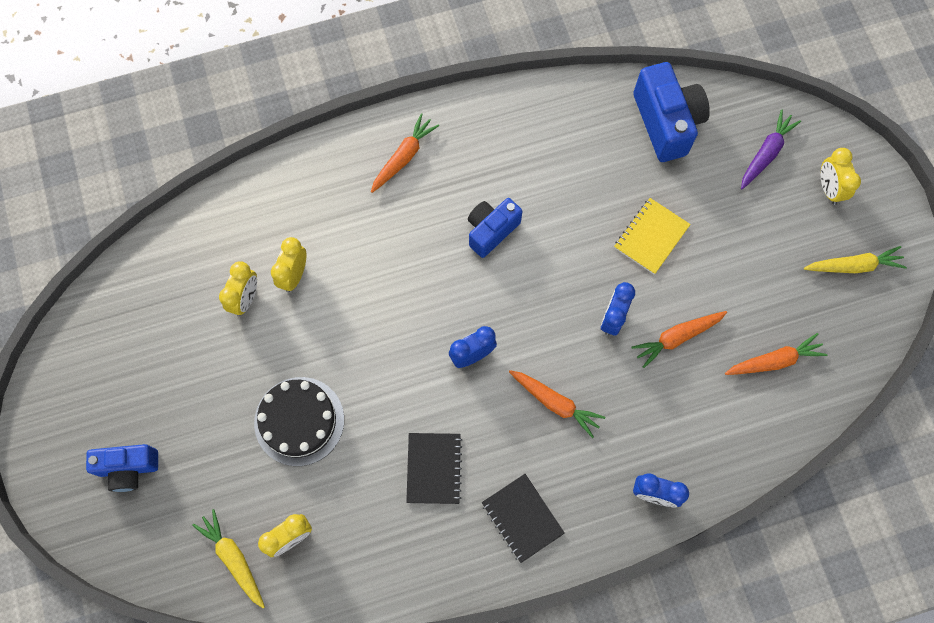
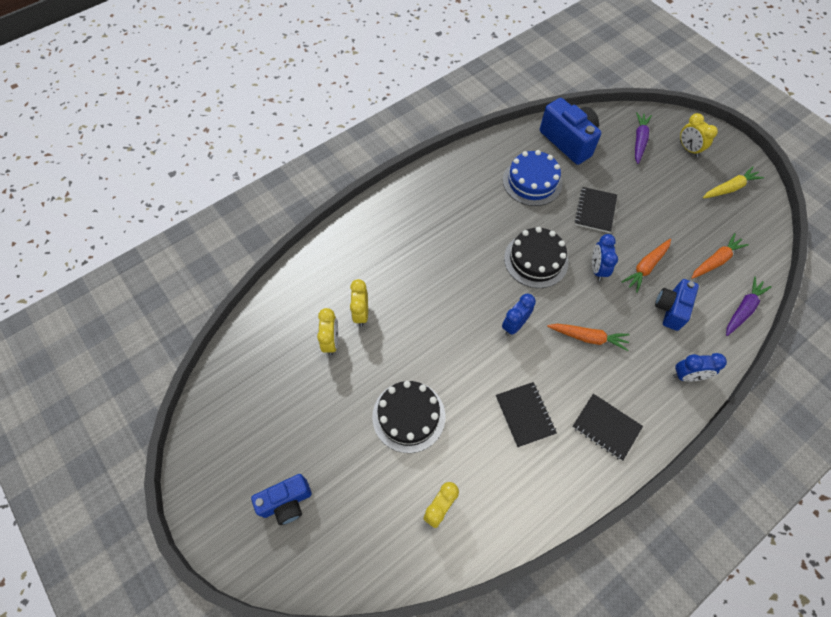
camera: 20 degrees left, 10 degrees down
yellow carrot [192,509,265,608] -> none
orange carrot [371,113,439,193] -> none
blue camera [468,198,523,258] -> blue camera moved to [655,279,699,331]
yellow notebook [614,198,691,274] -> black notebook [575,187,617,233]
none -> blue cake [503,150,562,206]
none -> black cake [504,227,569,288]
none -> purple carrot [726,277,772,336]

